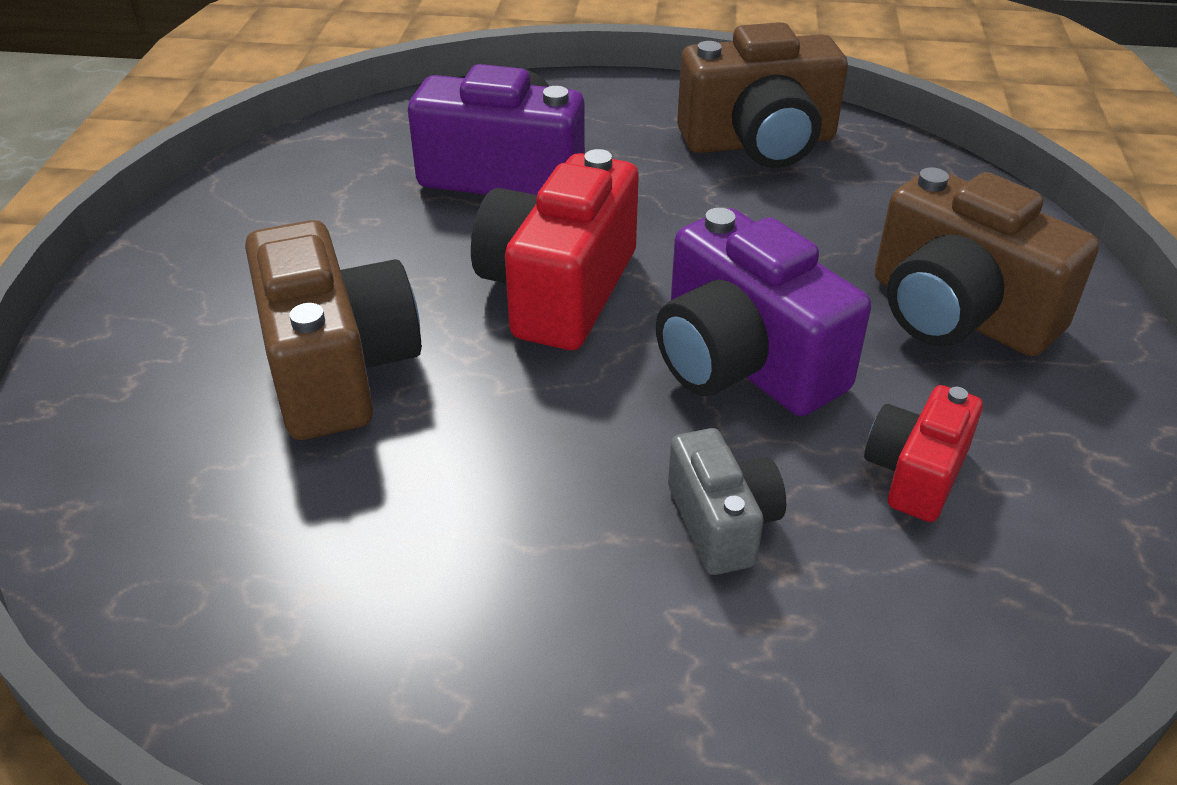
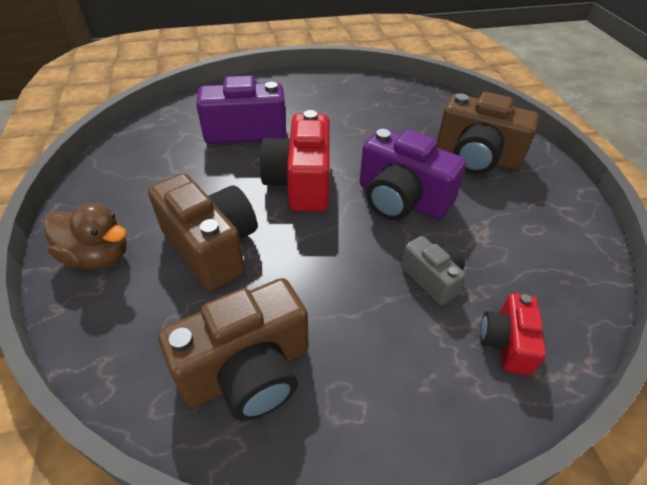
camera: 20 degrees left, 5 degrees up
brown camera [677,22,848,168] -> brown camera moved to [158,278,308,421]
red camera [864,385,983,522] -> red camera moved to [480,293,546,375]
none -> brown duck [44,203,127,269]

